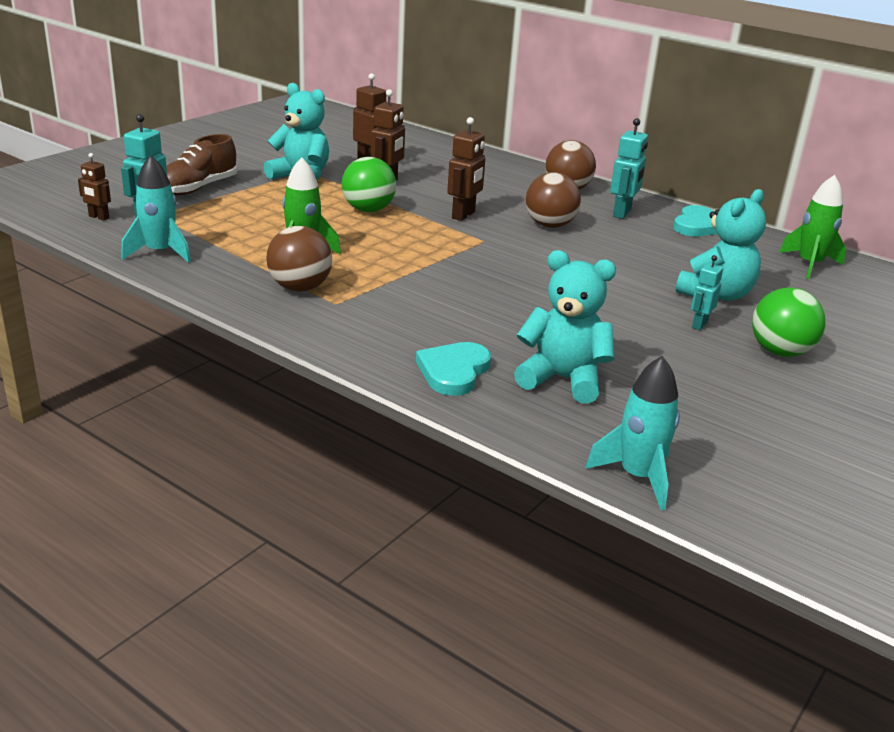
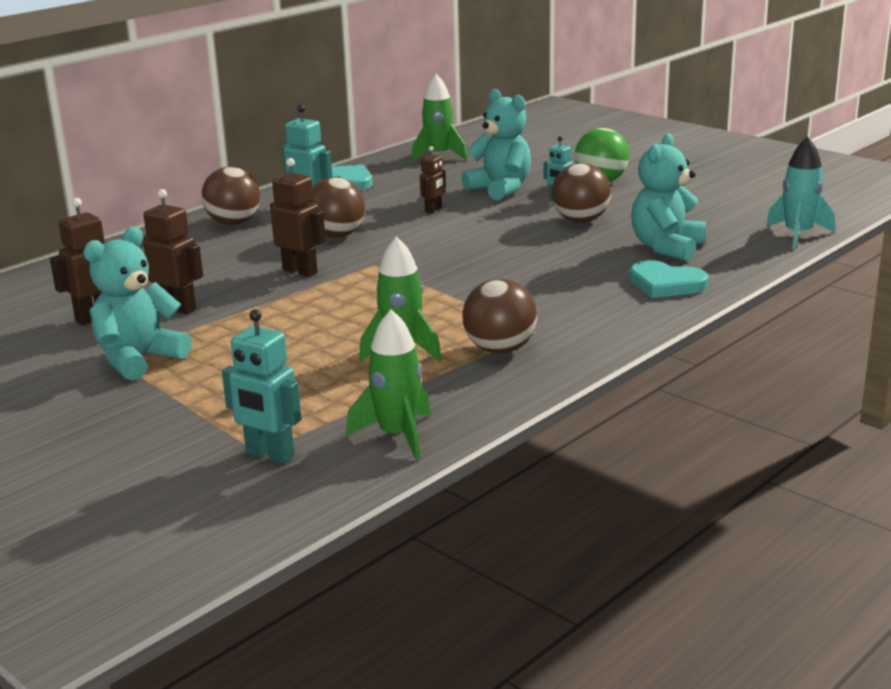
camera: 80 degrees left, 5 degrees down
brown robot [78,153,111,220] -> brown robot moved to [420,146,446,214]
turquoise rocket [121,155,191,263] -> green rocket [346,310,431,461]
brown shoe [166,134,237,195] -> none
green ball [342,157,396,212] -> none
none -> brown ball [552,163,611,223]

